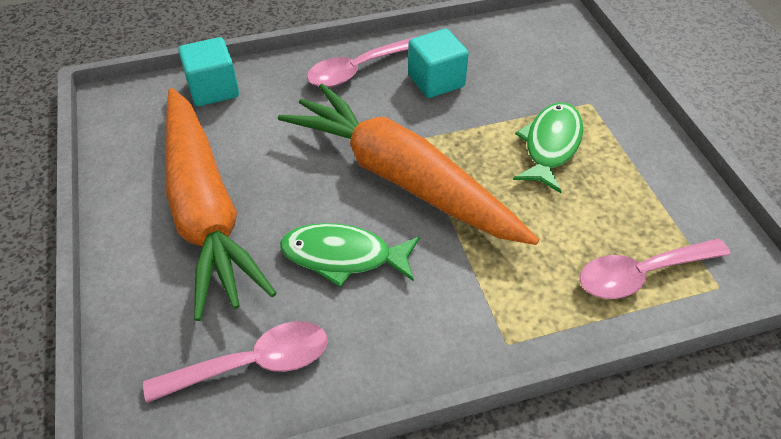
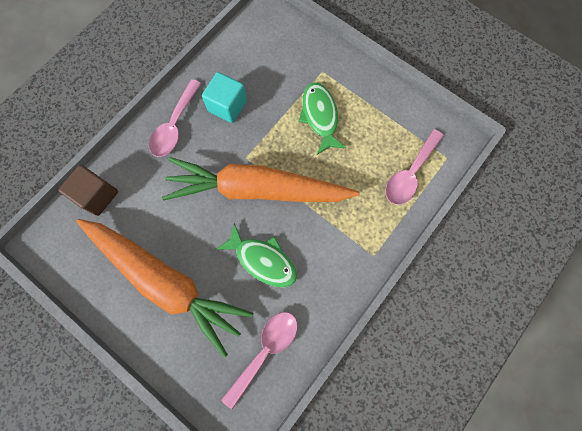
camera: 35 degrees left, 25 degrees up
turquoise cube [178,37,239,106] -> brown cube [58,165,118,216]
green fish [280,223,420,287] -> green fish turned 120 degrees counterclockwise [216,223,297,287]

